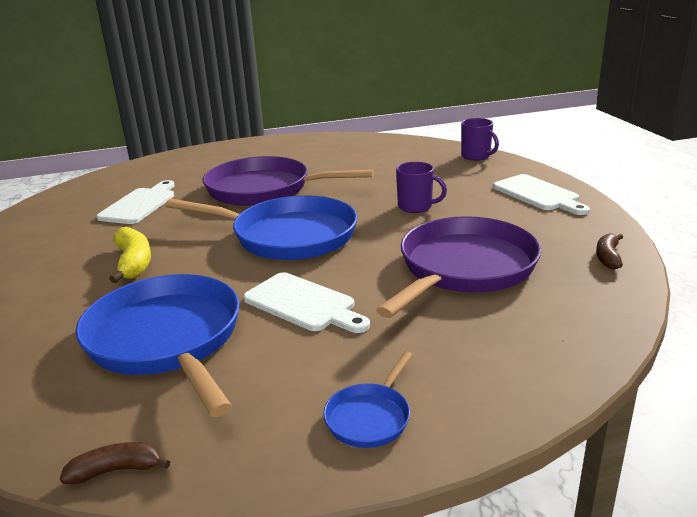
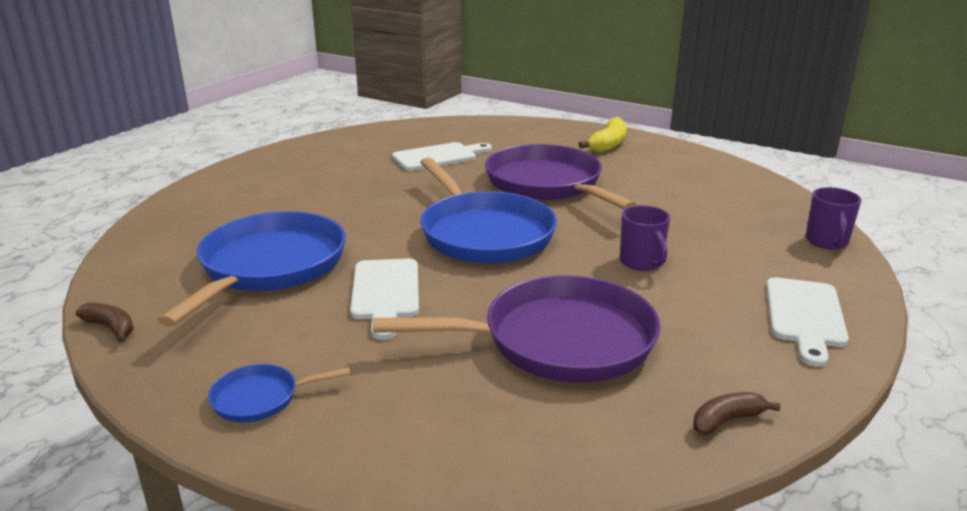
camera: 45 degrees right, 0 degrees up
yellow banana [109,227,151,283] -> yellow banana moved to [579,117,627,153]

